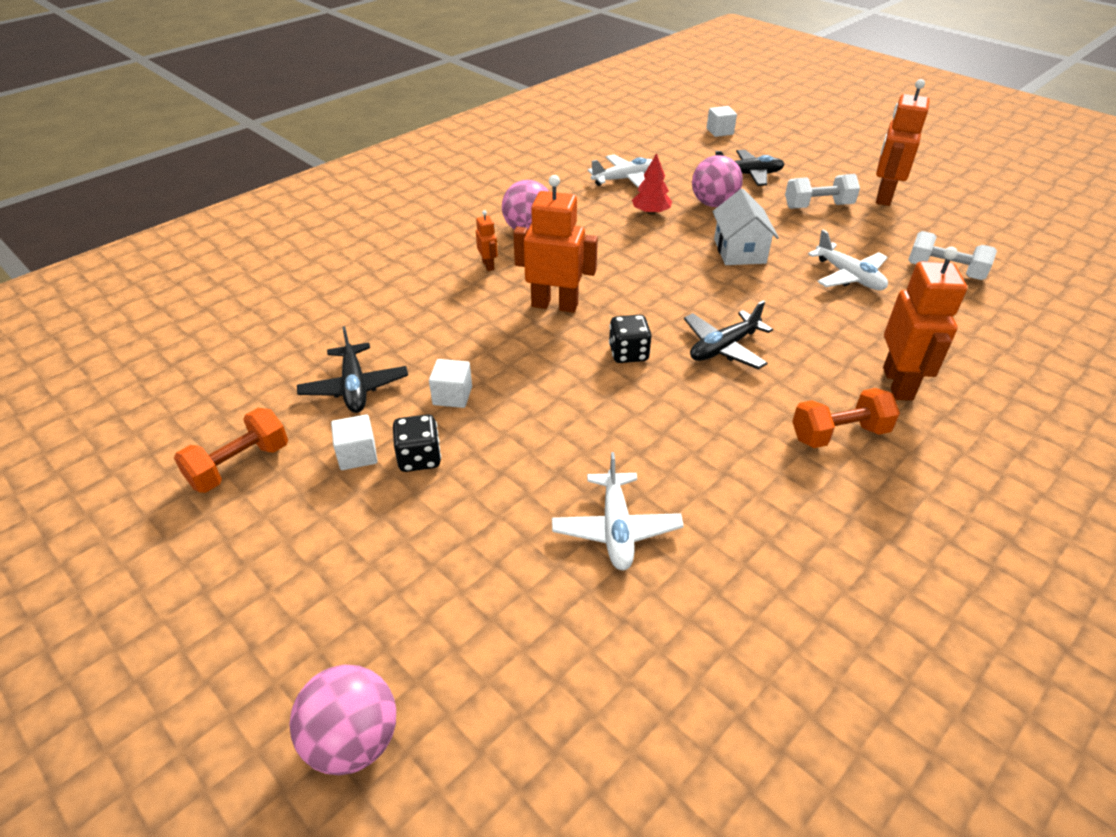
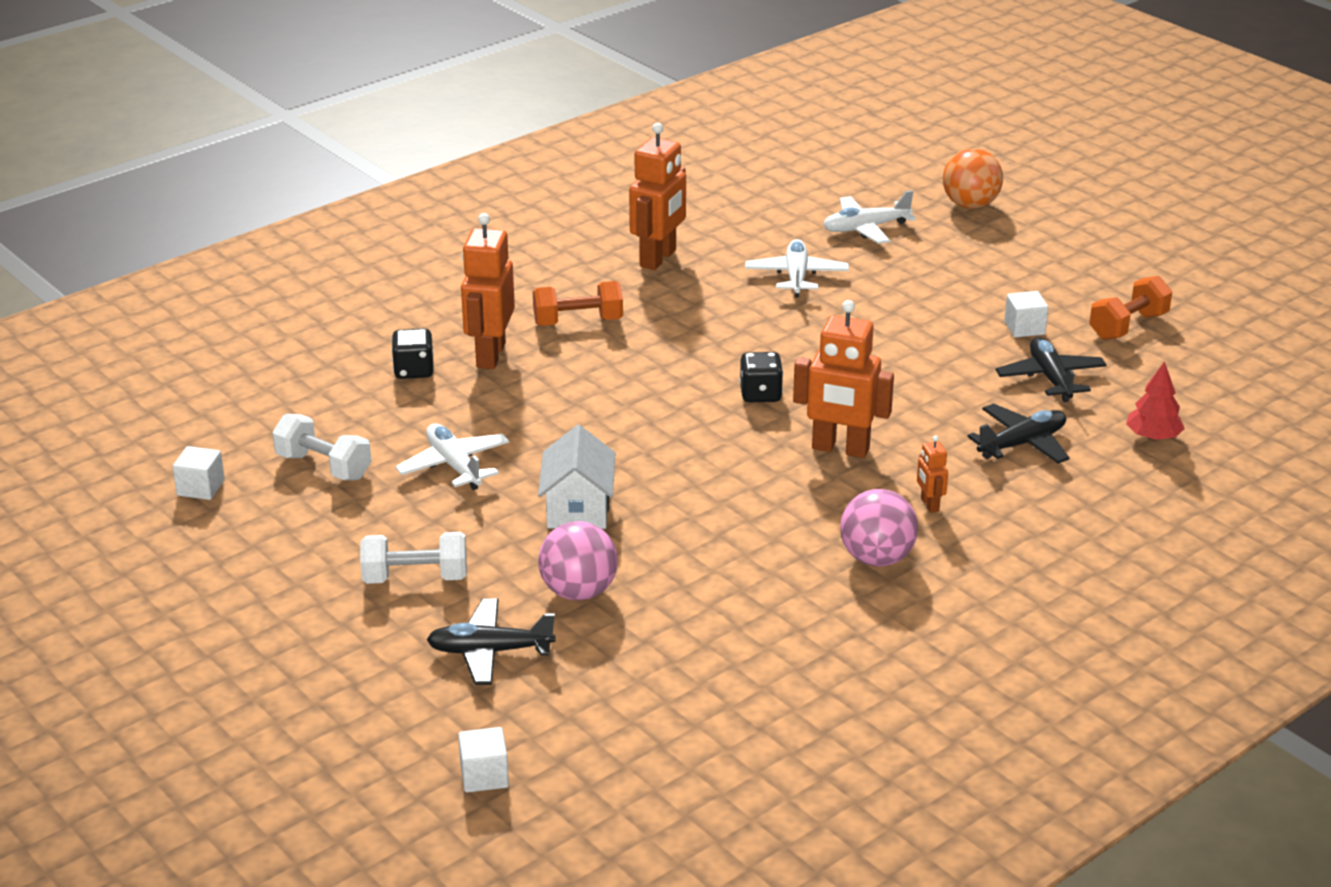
camera: 175 degrees left, 10 degrees down
pink ball [289,665,396,775] -> orange ball [943,148,1003,209]
black dice [393,414,441,472] -> black dice moved to [392,328,434,379]
white cube [429,359,472,408] -> white cube moved to [173,446,225,500]
white plane [588,155,652,188] -> white plane moved to [823,190,916,244]
red tree [632,153,672,215] -> red tree moved to [1126,361,1185,441]
black plane [684,300,773,369] -> black plane moved to [967,403,1070,464]
orange robot [876,79,930,206] -> orange robot moved to [629,123,686,270]

